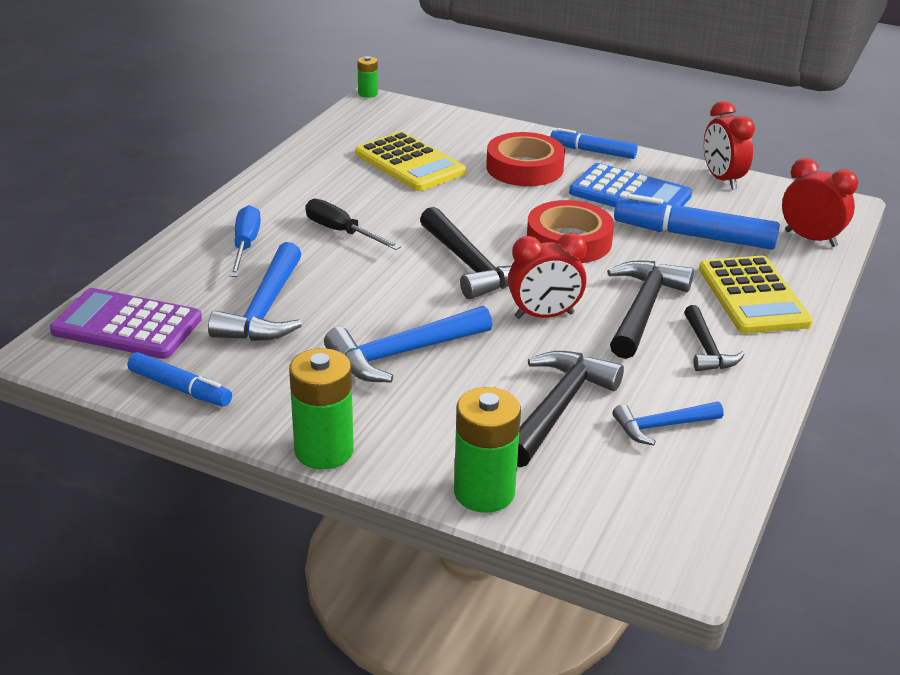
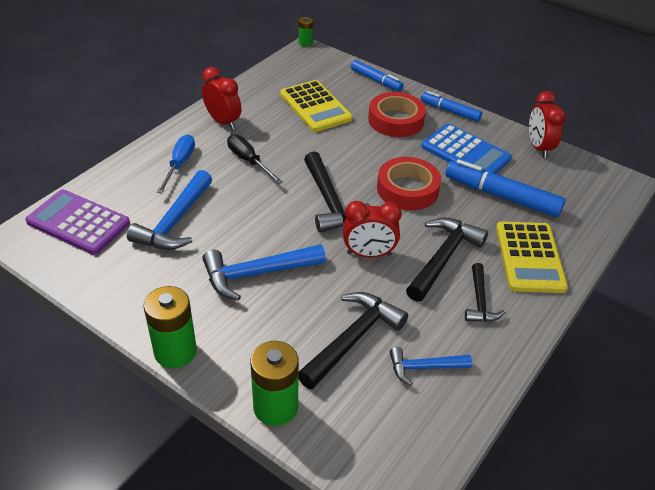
camera: 10 degrees right, 10 degrees up
blue marker [128,352,232,407] -> blue marker moved to [351,60,404,91]
red clock [782,158,858,247] -> red clock moved to [202,67,241,130]

